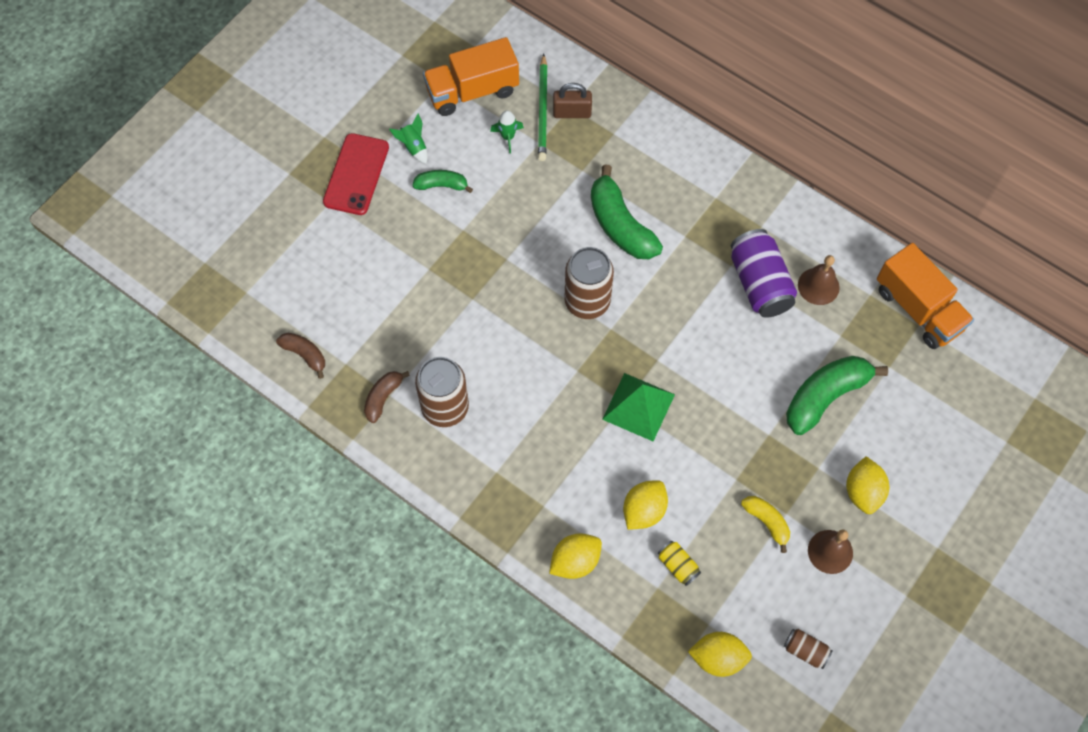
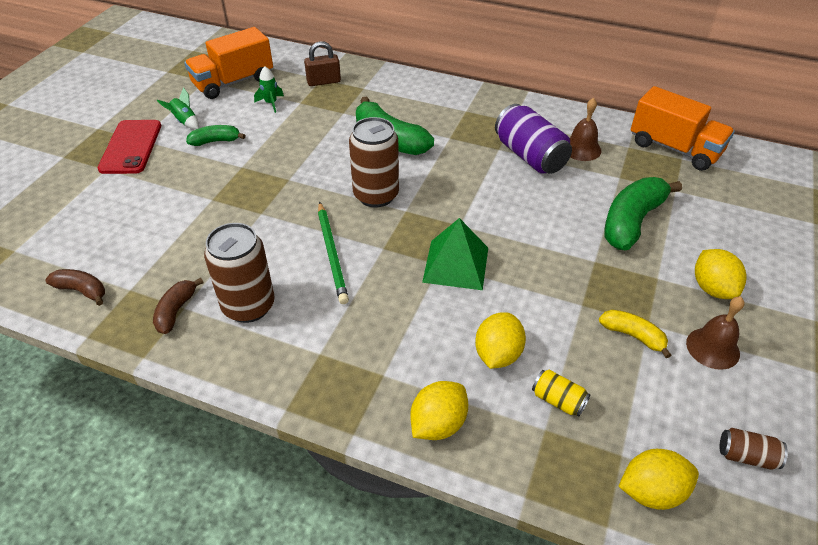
camera: 15 degrees left, 20 degrees down
green pencil [538,54,548,161] -> green pencil moved to [318,202,349,304]

